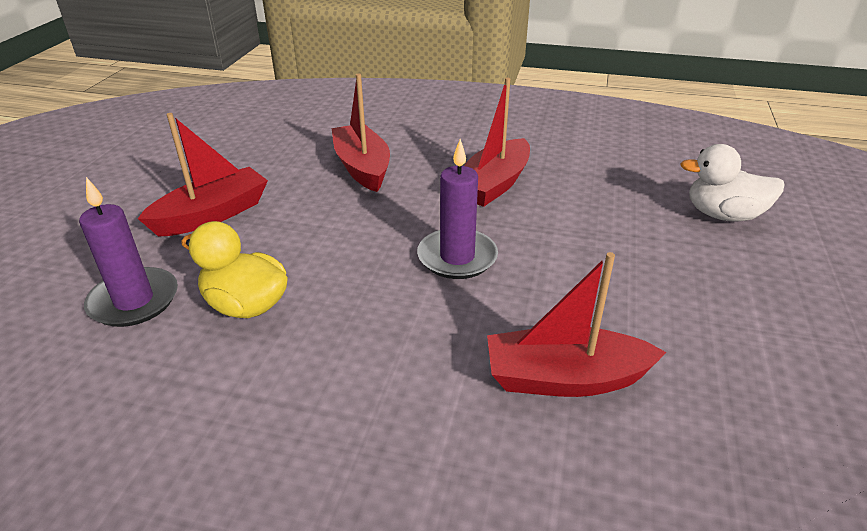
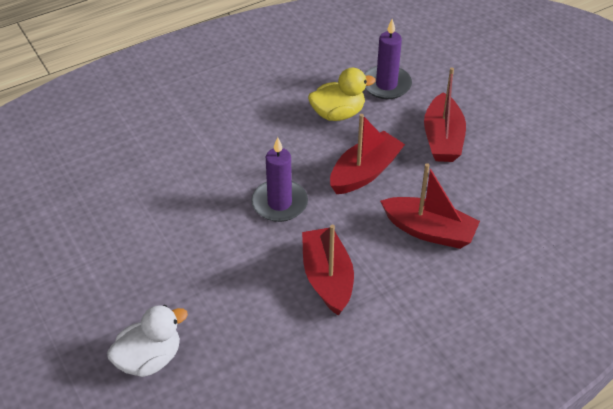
camera: 135 degrees right, 10 degrees up
red boat [487,252,666,397] -> red boat moved to [330,114,405,194]

